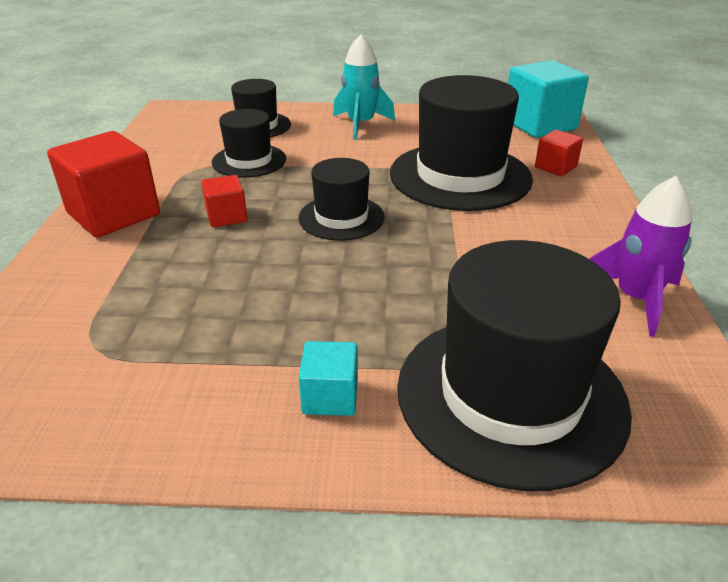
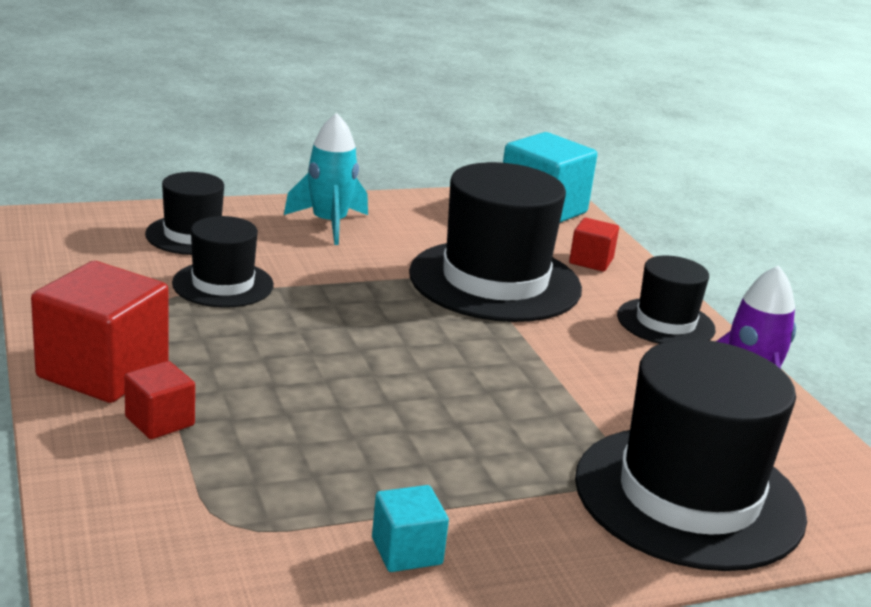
camera: 25 degrees left, 10 degrees down
red cube [201,175,247,227] -> red cube moved to [124,361,195,439]
black hat [298,158,385,241] -> black hat moved to [617,256,715,344]
turquoise cube [299,341,358,416] -> turquoise cube moved to [372,485,449,572]

